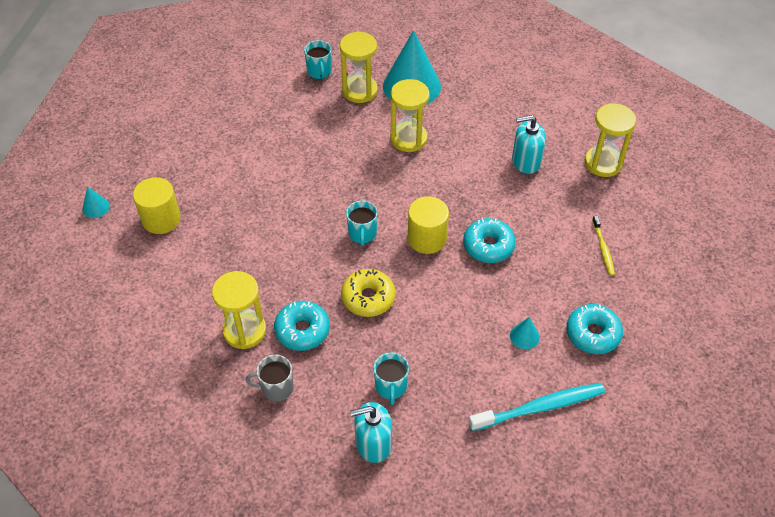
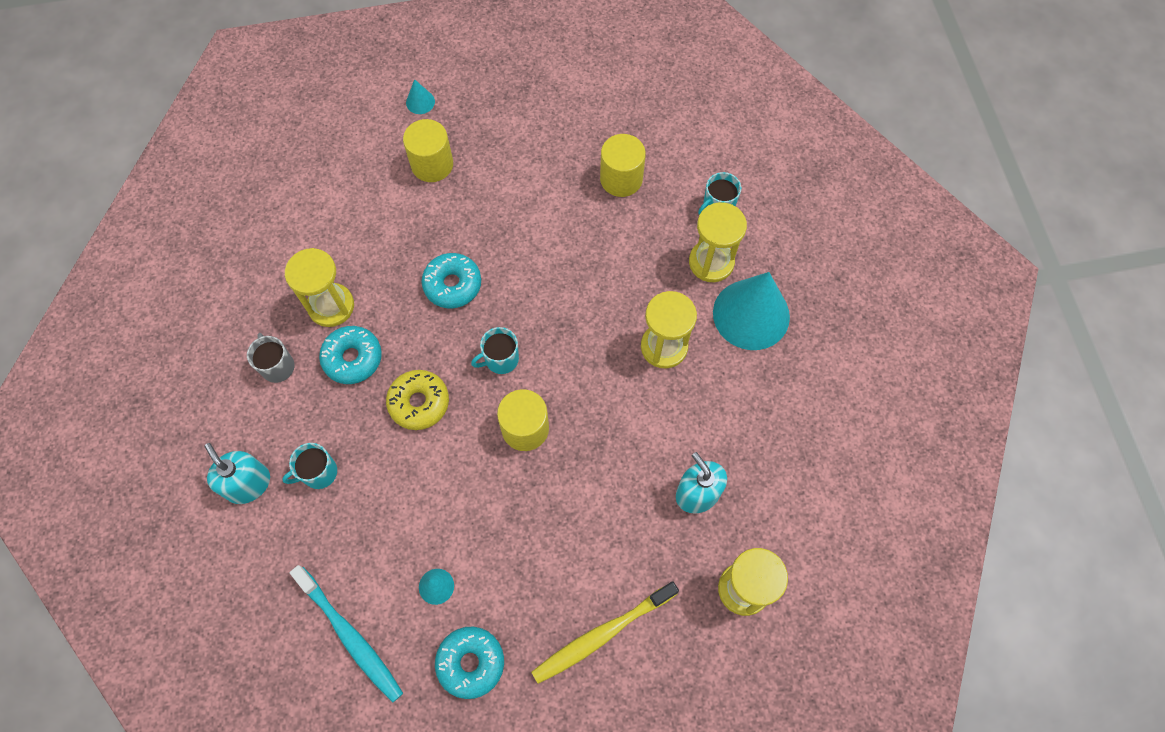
camera: 65 degrees right, 15 degrees up
turquoise donut [463,218,516,263] -> turquoise donut moved to [422,253,481,308]
yellow toothbrush [592,216,615,276] -> yellow toothbrush [531,581,679,684], size x1.82
none -> yellow cylinder [600,134,646,197]

